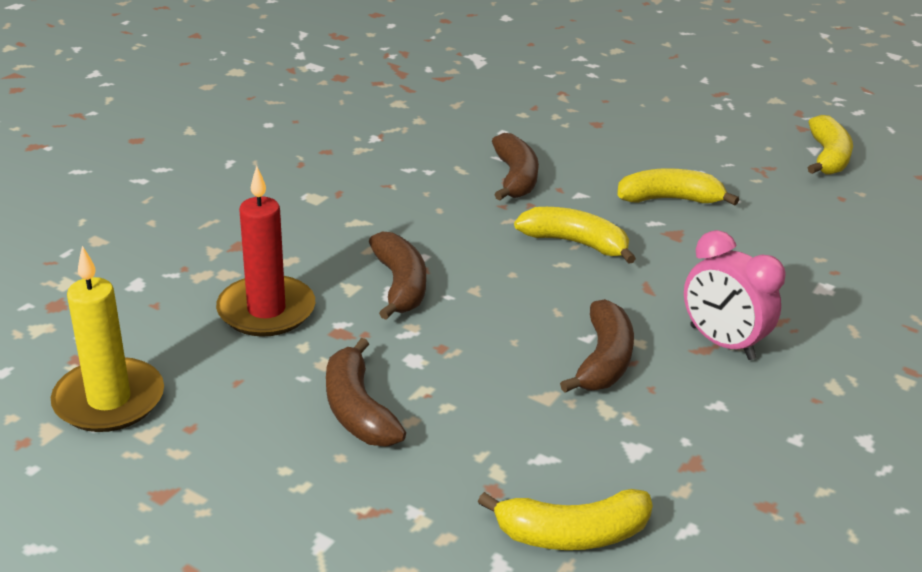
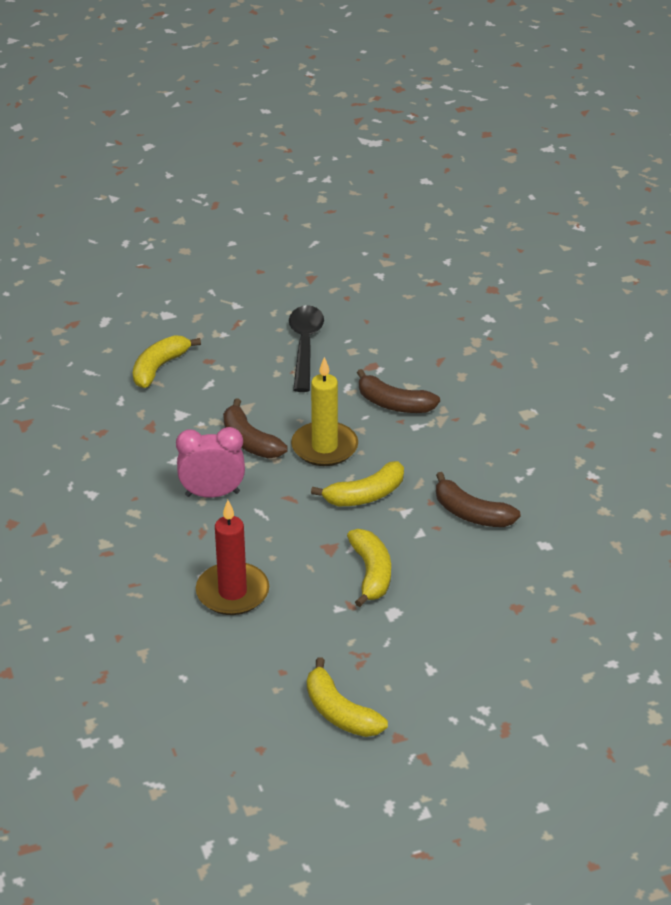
camera: 130 degrees right, 5 degrees up
yellow candle [51,246,164,432] -> yellow candle moved to [291,357,358,466]
red candle [216,166,315,337] -> red candle moved to [196,500,269,615]
brown banana [326,338,406,446] -> black spoon [289,305,324,392]
yellow banana [617,168,739,206] -> yellow banana turned 45 degrees counterclockwise [347,529,391,607]

